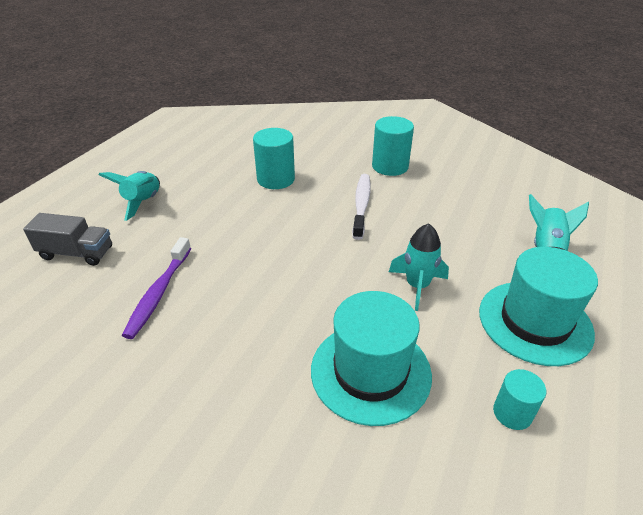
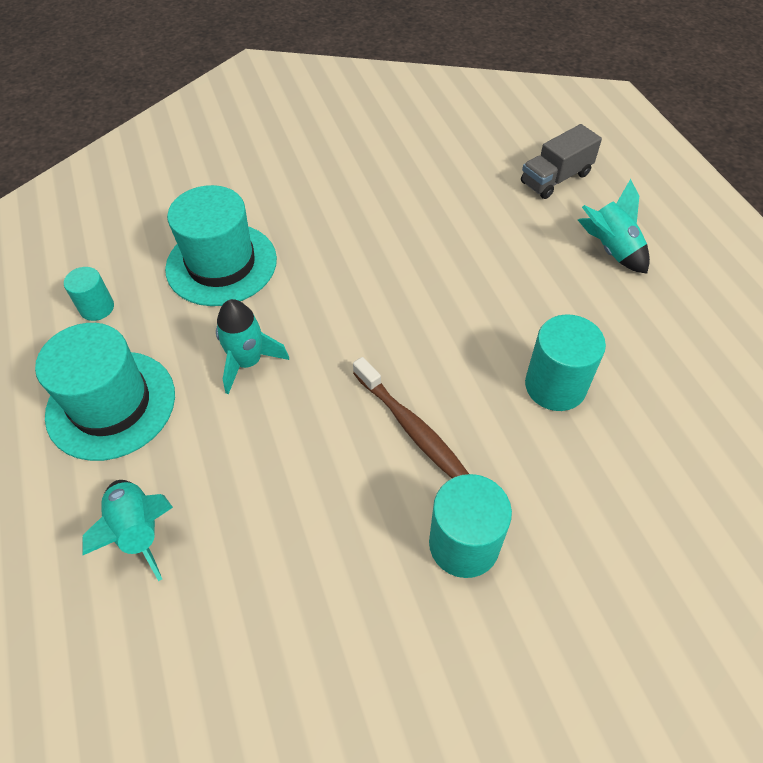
camera: 135 degrees right, 15 degrees up
purple toothbrush [122,237,191,339] -> none
white toothbrush [352,174,371,240] -> brown toothbrush [353,357,469,478]

